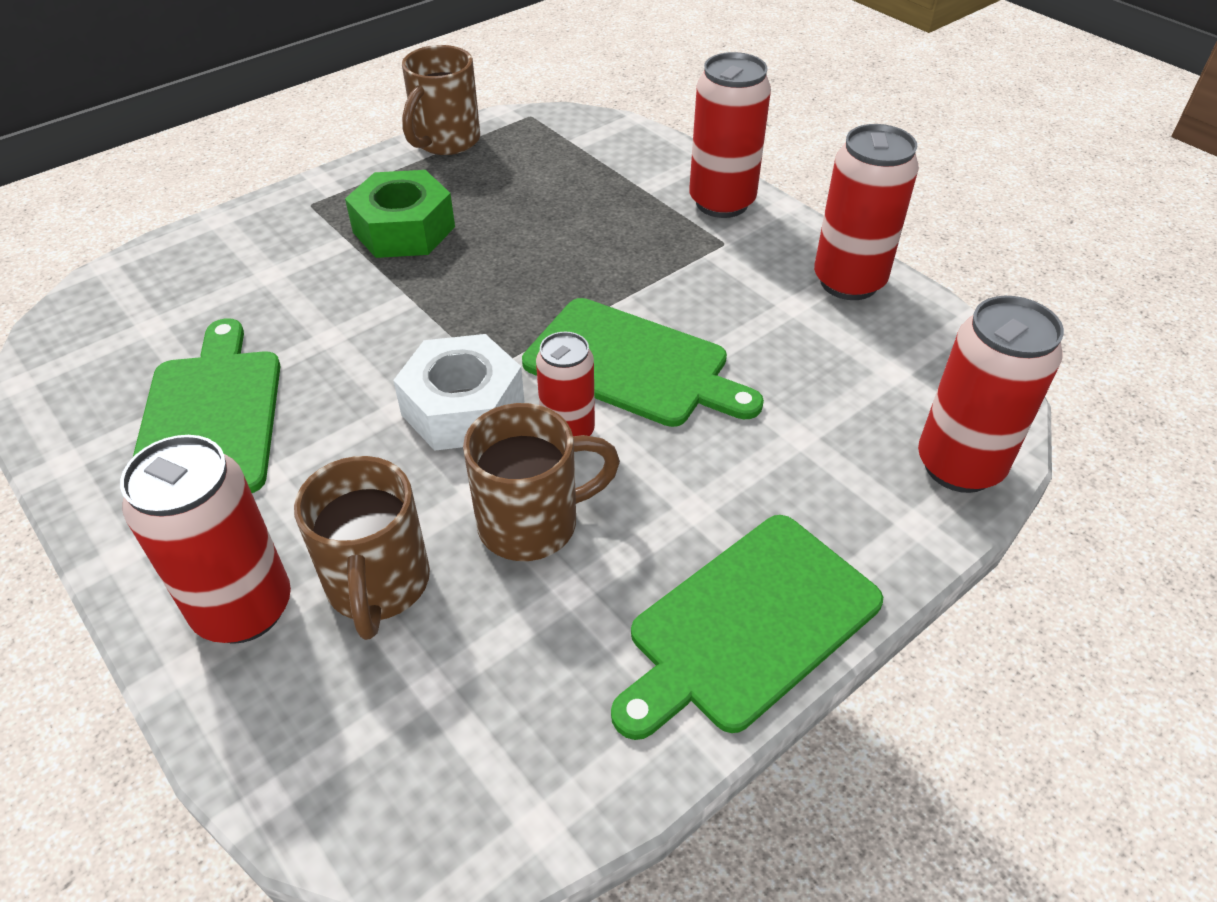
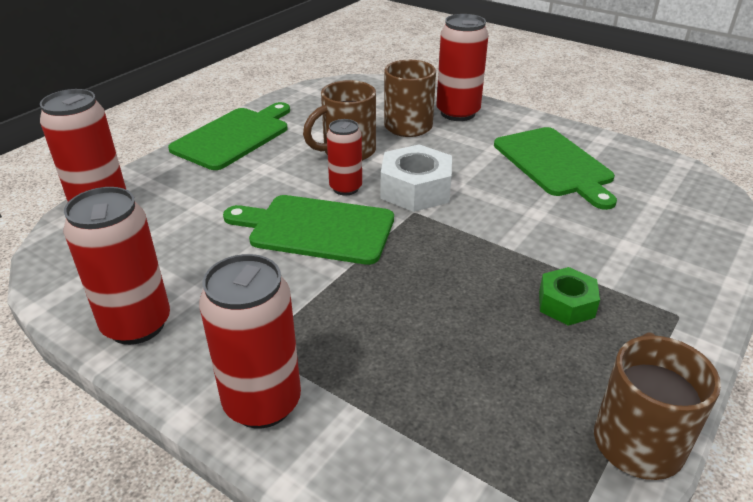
camera: 165 degrees right, 10 degrees down
green nut [345,170,455,258] -> green nut [539,267,600,326], size x0.63

